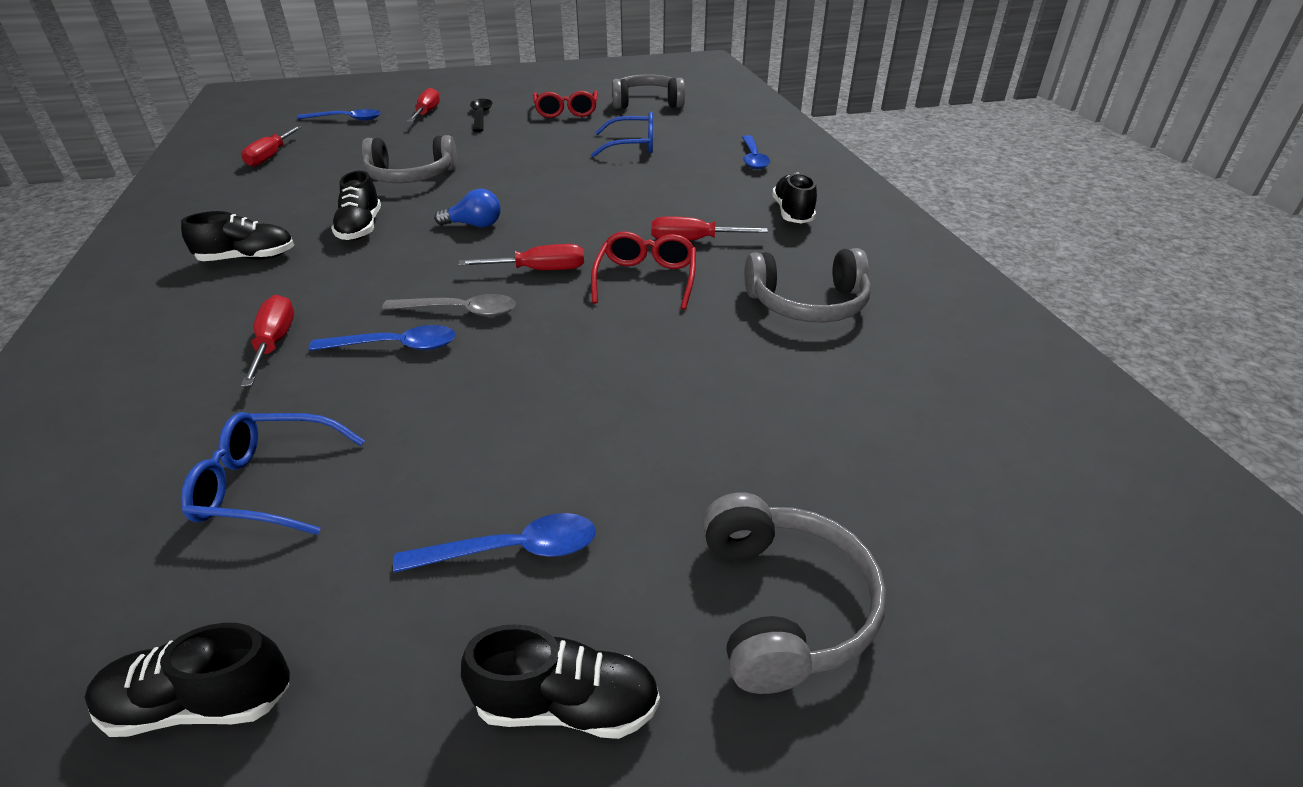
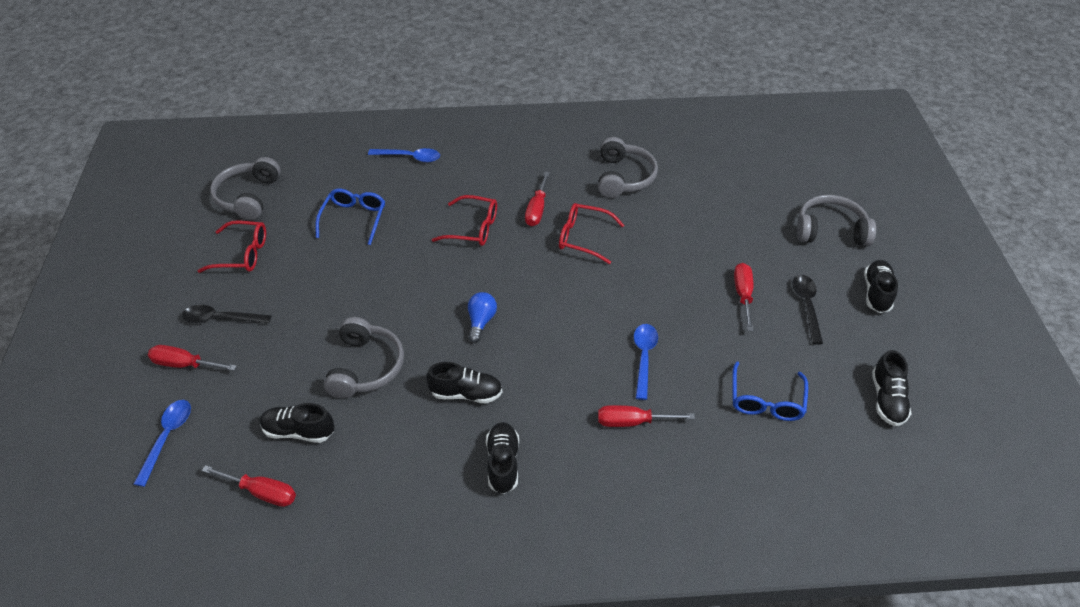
camera: 80 degrees left, 10 degrees up
grey spoon [382,294,516,317] -> none
blue spoon [393,513,596,573] -> black spoon [792,275,823,344]
red screwdriver [458,244,584,270] -> red screwdriver moved to [734,263,754,331]
black shoe [772,172,817,224] -> black shoe moved to [260,403,334,443]
none -> red glasses [432,195,497,246]

